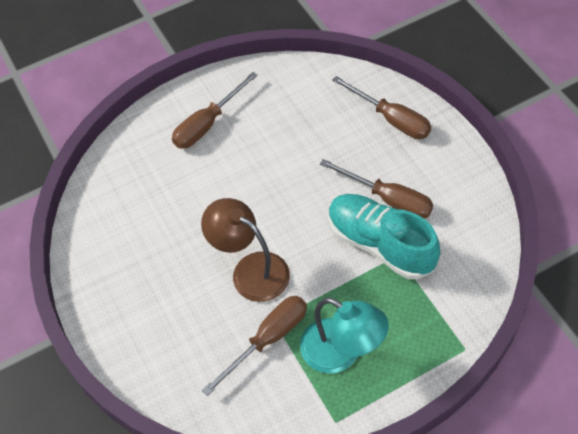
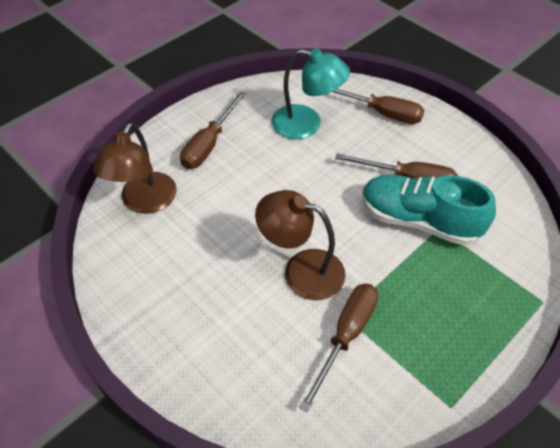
camera: 20 degrees left, 5 degrees down
turquoise lamp [300,297,389,374] -> turquoise lamp moved to [271,48,350,139]
none -> brown lamp [93,122,177,214]

